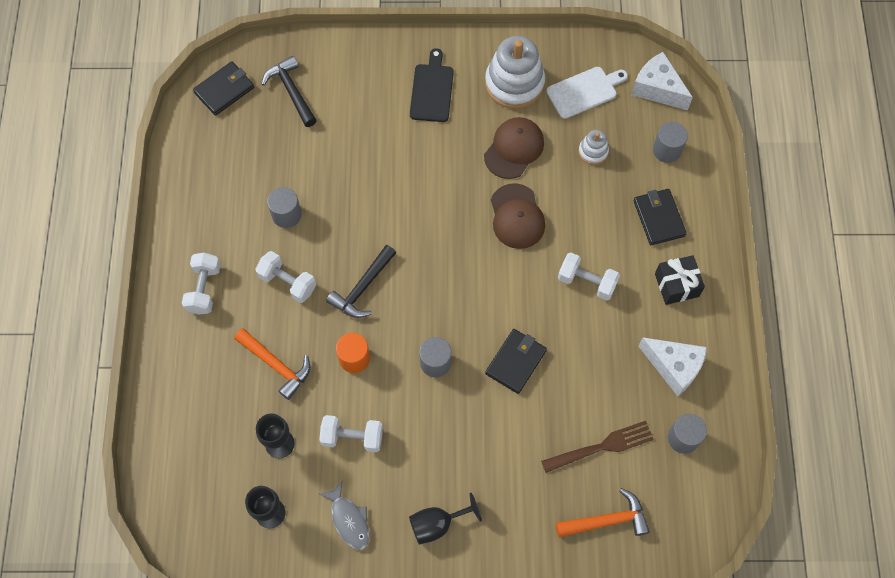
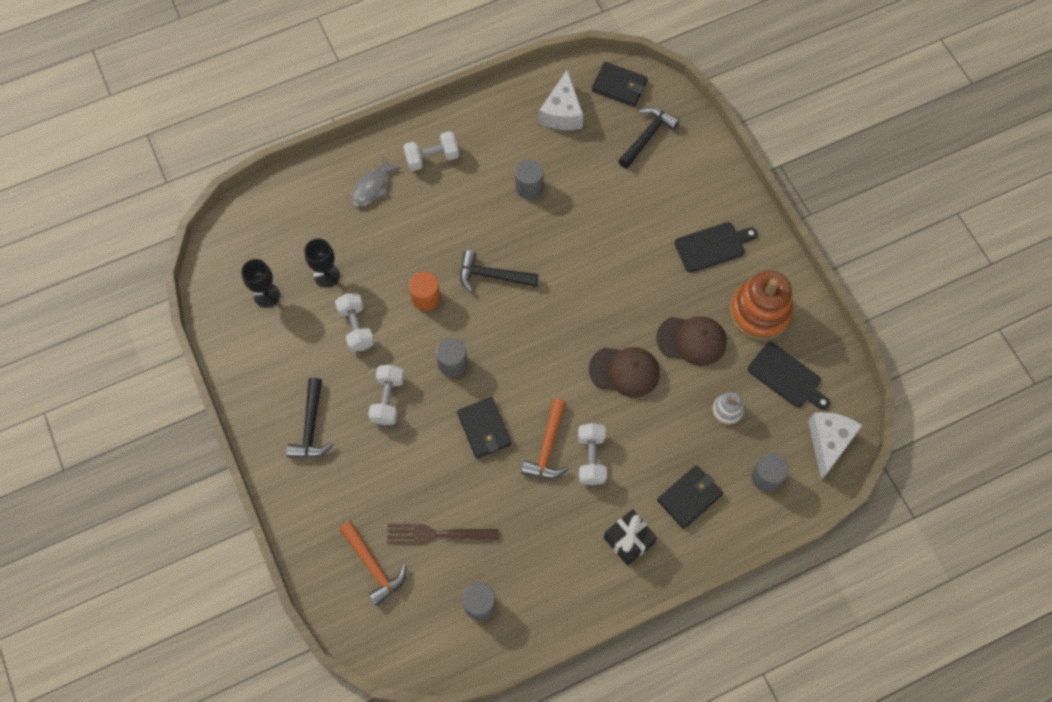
camera: 65 degrees right, 0 degrees up
orange hammer [234,328,310,400] -> orange hammer moved to [521,398,569,479]
white dumbbell [255,251,316,303] -> white dumbbell moved to [368,365,404,425]
grey fish [319,481,370,550] -> grey fish moved to [351,157,401,207]
black goblet [409,493,482,545] -> black hammer [286,378,334,458]
white stacking toy [485,36,545,109] -> orange stacking toy [730,270,793,340]
black wallet [485,329,547,394] -> black wallet turned 60 degrees clockwise [457,397,512,459]
brown cap [491,183,545,249] -> brown cap turned 135 degrees counterclockwise [589,347,660,398]
brown fork [541,421,654,473] -> brown fork turned 135 degrees clockwise [387,524,499,545]
white cutting board [546,67,628,119] -> black cutting board [748,342,830,410]
white cheese [638,338,707,396] -> white cheese moved to [539,70,583,130]

